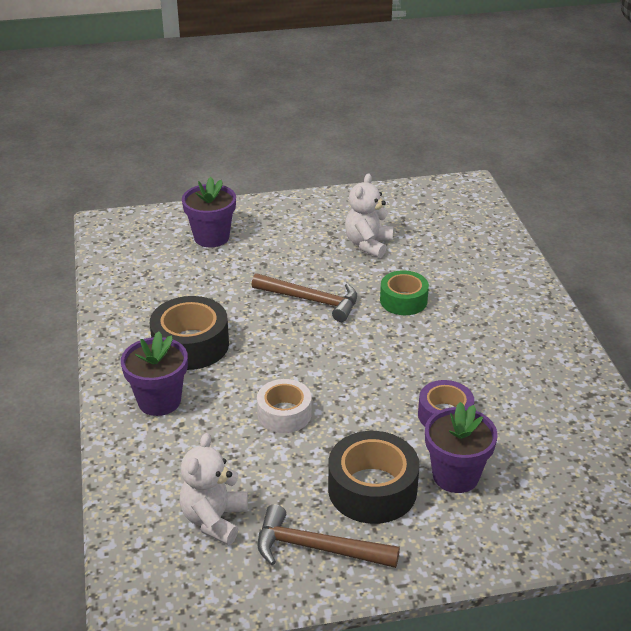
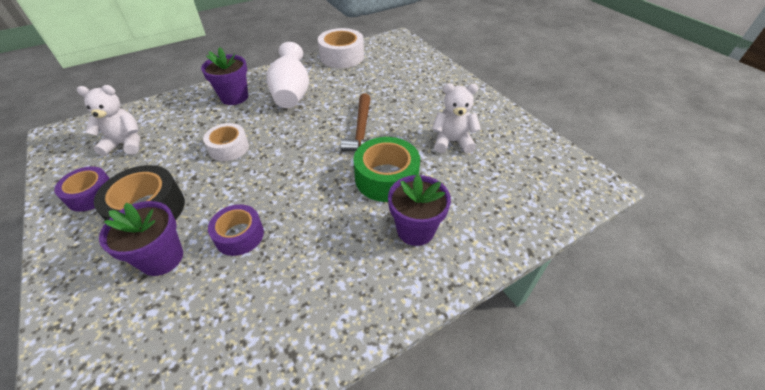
camera: 70 degrees right, 10 degrees up
black tape [150,296,229,370] -> white vase [267,42,309,108]
purple flower pot [182,177,236,247] -> purple flower pot moved to [388,174,451,246]
brown hammer [257,504,400,568] -> purple tape [54,166,110,212]
green tape [380,270,429,315] -> green tape [354,137,420,202], size x1.52
none -> white tape [318,28,364,68]

